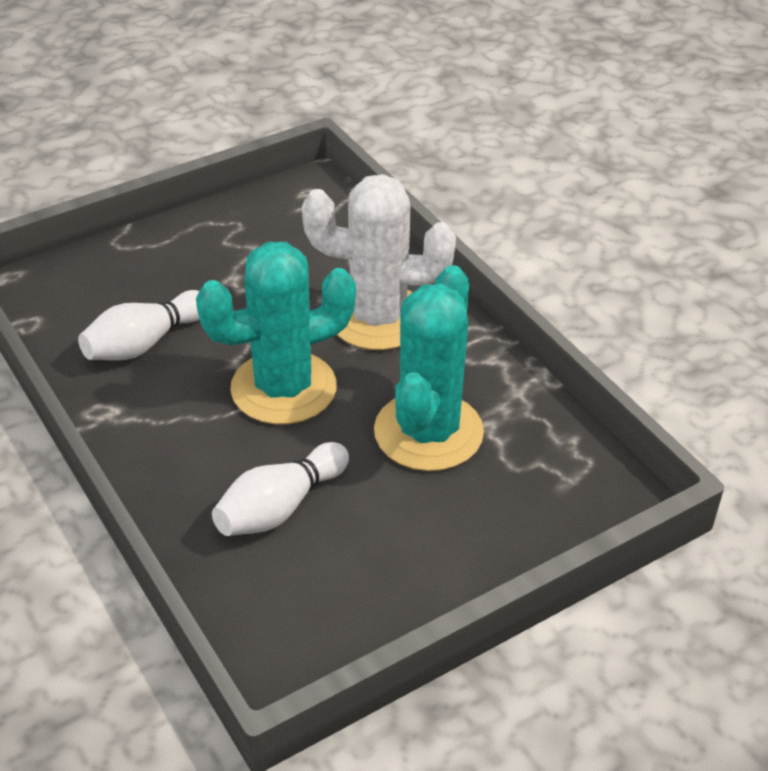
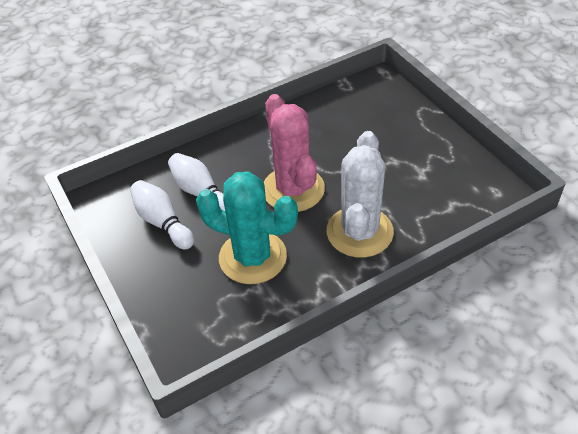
camera: 95 degrees right, 5 degrees up
white bowling pin [78,290,200,360] -> white bowling pin moved to [130,180,194,250]
turquoise cactus [196,242,356,425] -> pink cactus [264,94,325,212]

